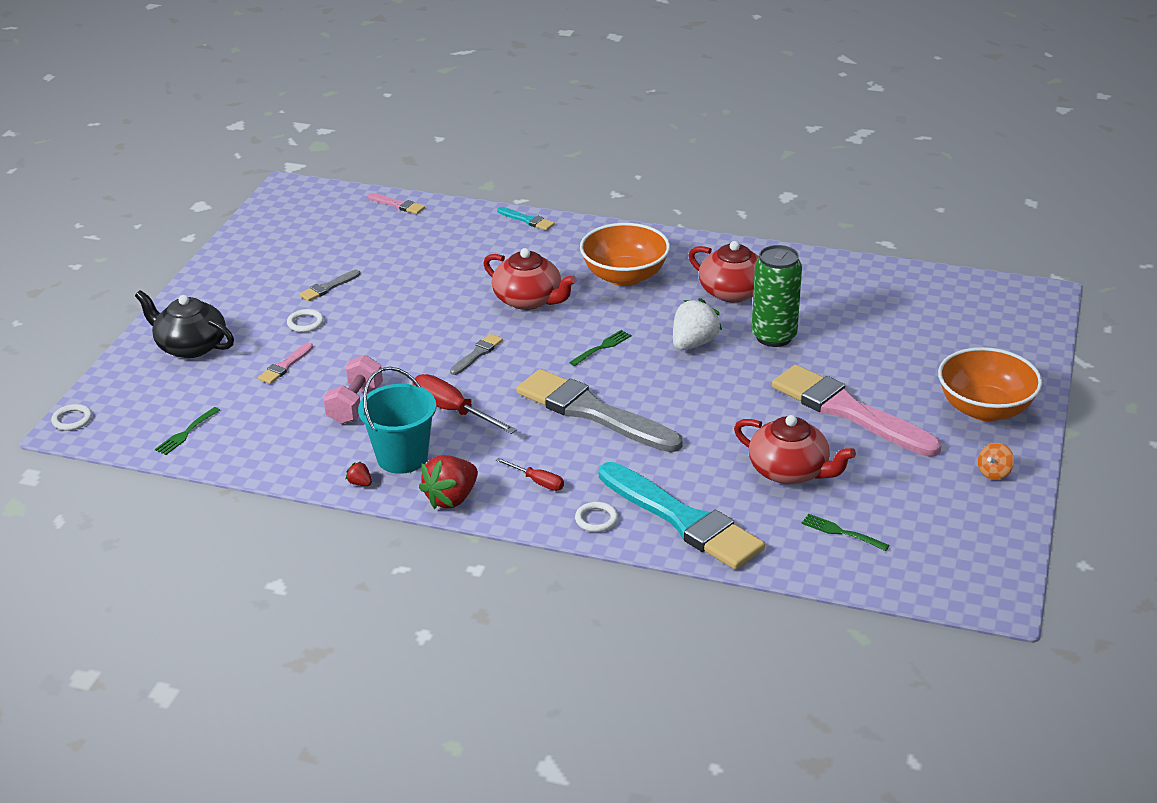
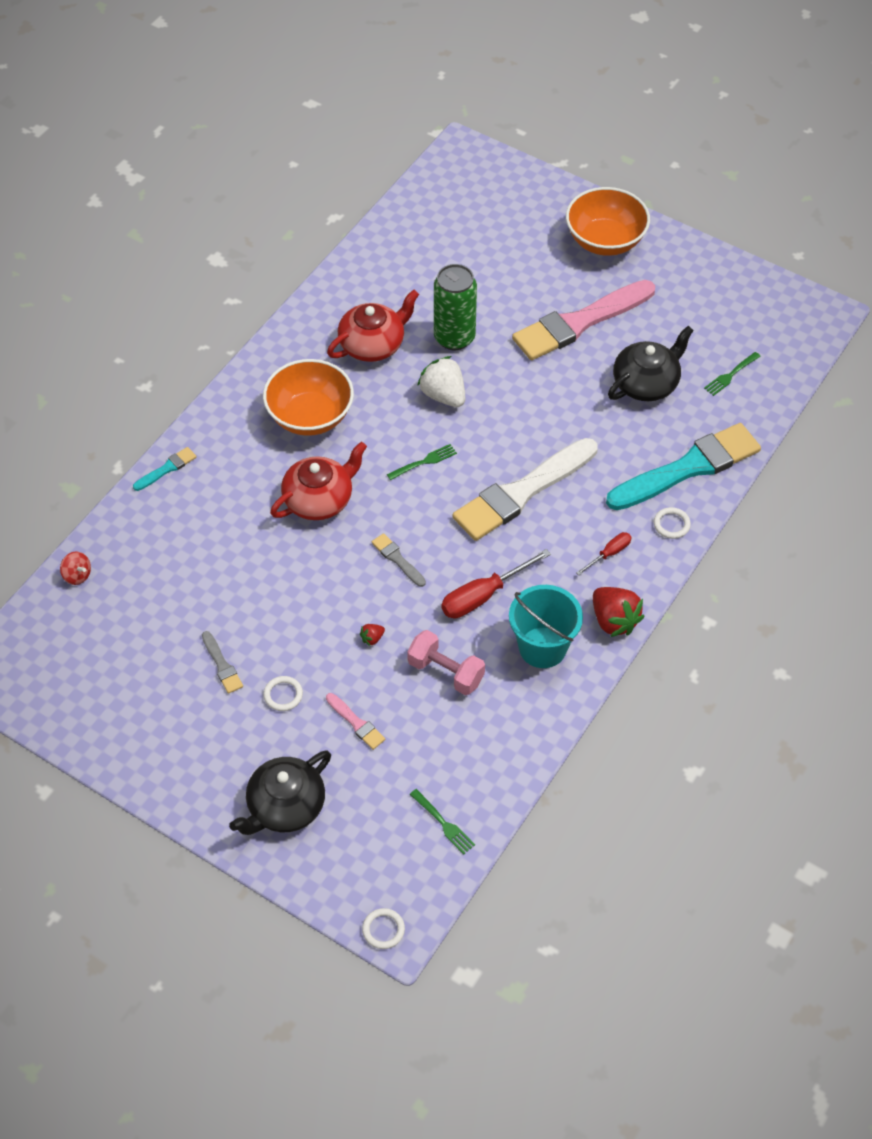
camera: 75 degrees left, 20 degrees up
red strawberry [346,461,372,486] -> red strawberry moved to [360,624,385,646]
pink brush [368,193,425,214] -> red spinning top [60,552,91,585]
grey brush [516,369,683,452] -> white brush [452,438,598,541]
green fork [569,330,631,366] -> green fork turned 90 degrees clockwise [387,444,457,480]
red teapot [734,415,856,484] -> black teapot [608,326,694,401]
orange spinning top [977,443,1014,480] -> none

